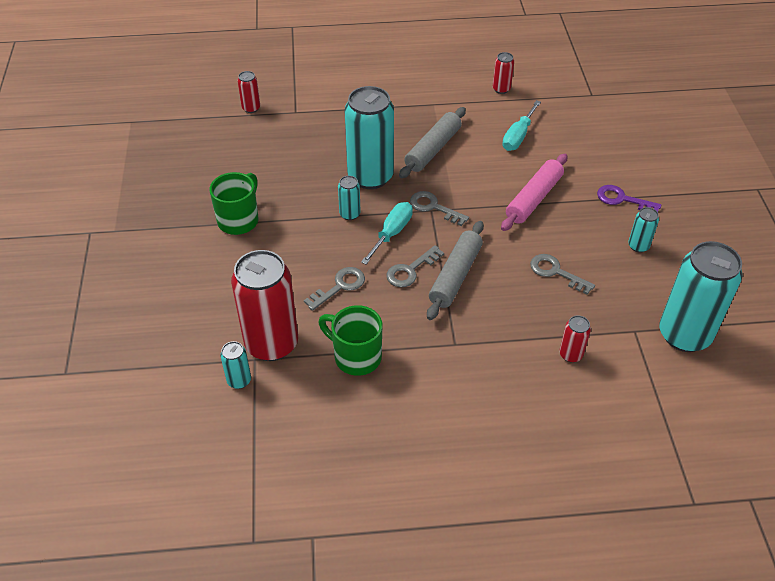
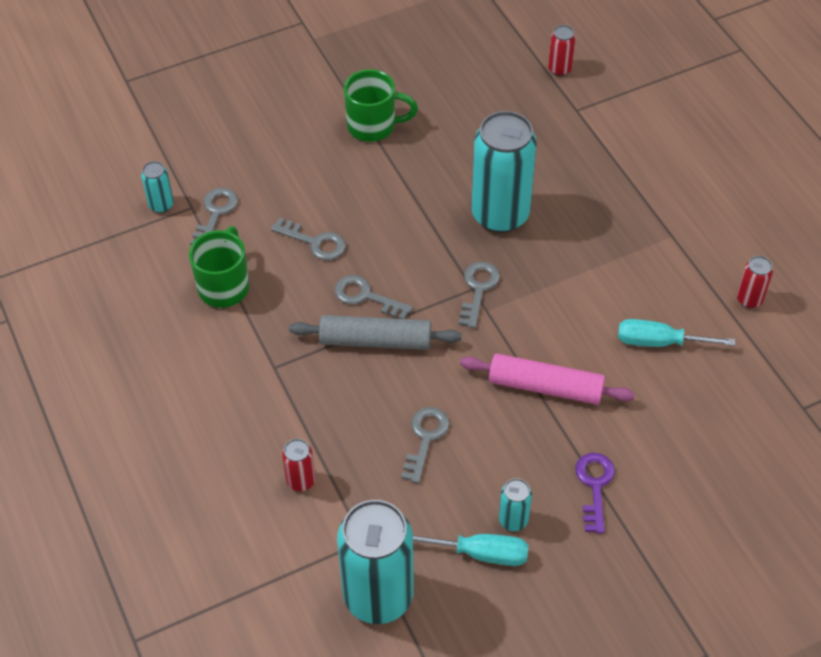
camera: 70 degrees right, 5 degrees up
red can [231,250,298,361] -> grey key [190,188,238,245]
turquoise can [338,176,360,220] -> none
turquoise screwdriver [361,202,413,265] -> turquoise screwdriver moved to [413,534,529,566]
grey rolling pin [399,107,466,178] -> none

